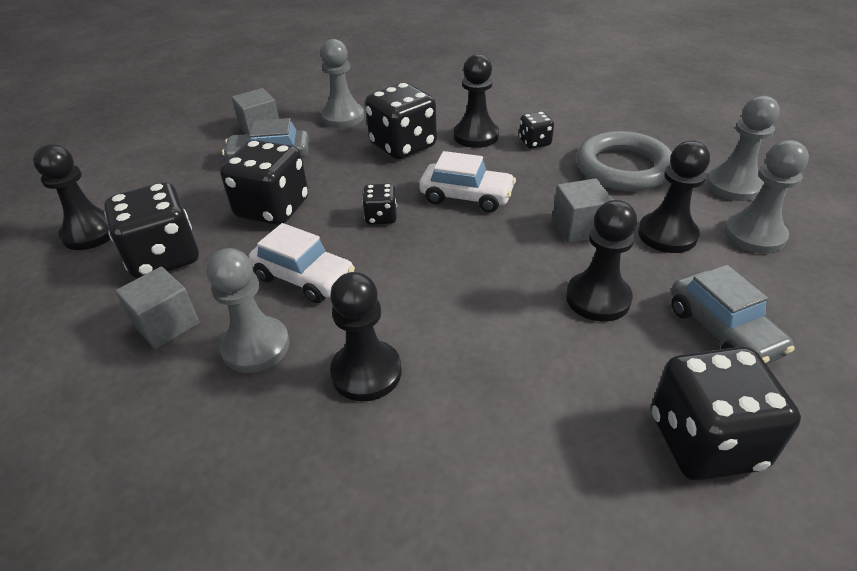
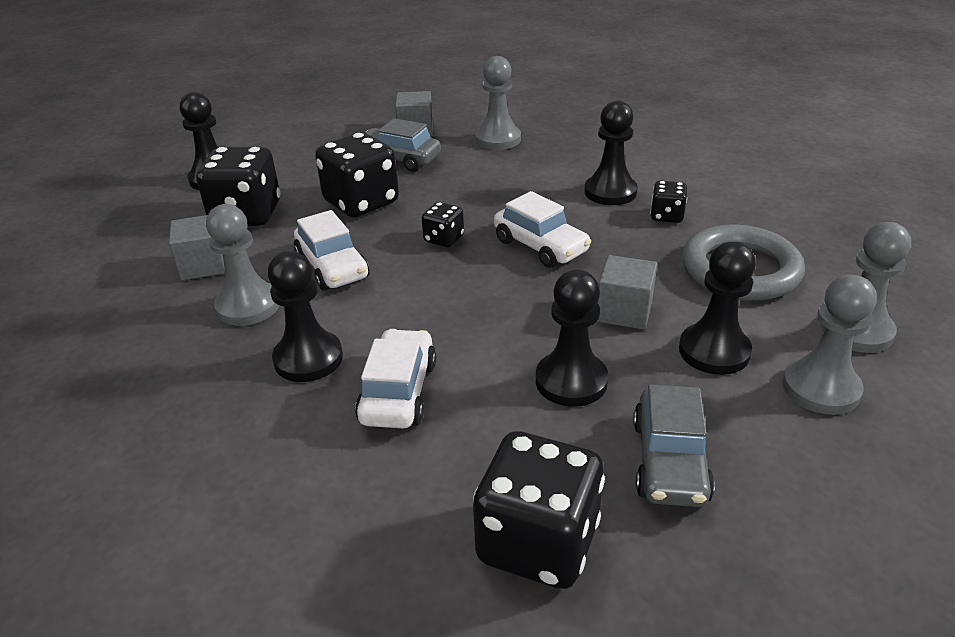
camera: 30 degrees right, 5 degrees down
black dice [365,83,437,159] -> none
none -> white car [355,329,436,428]

